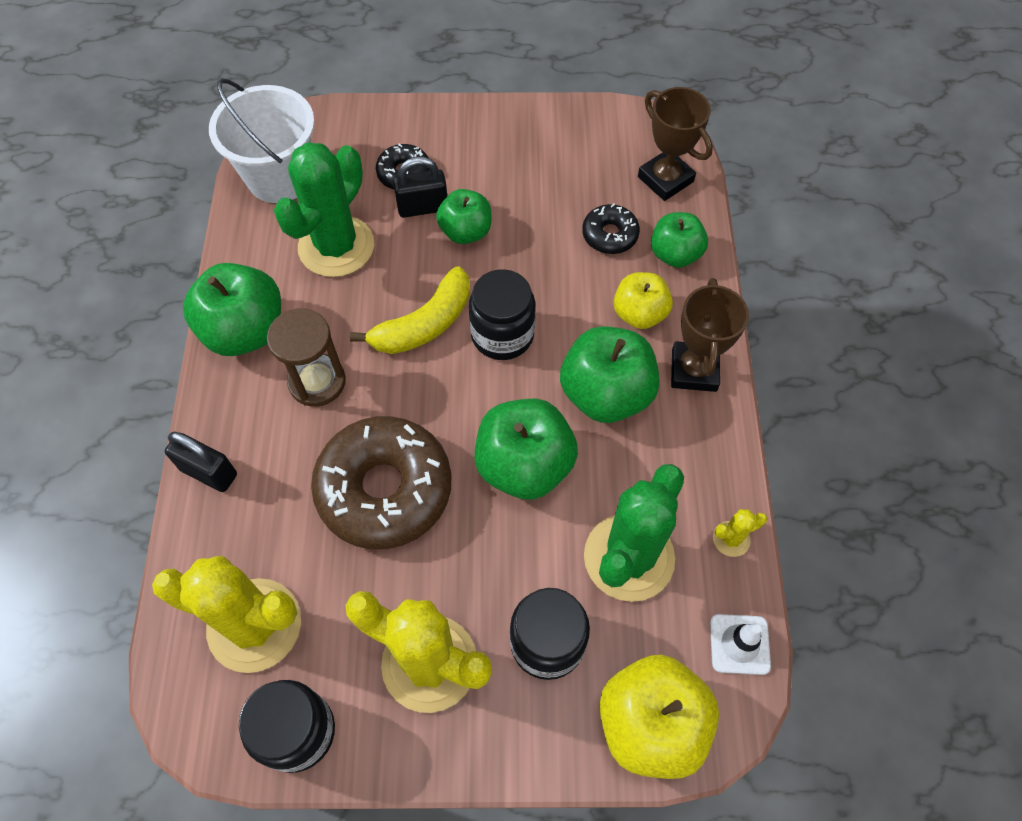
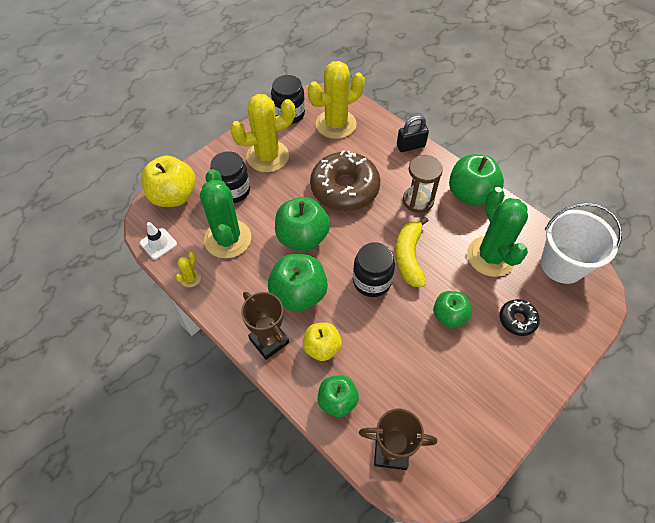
camera: 135 degrees right, 5 degrees down
black padlock [393,157,447,218] -> none
black donut [582,203,640,254] -> none

